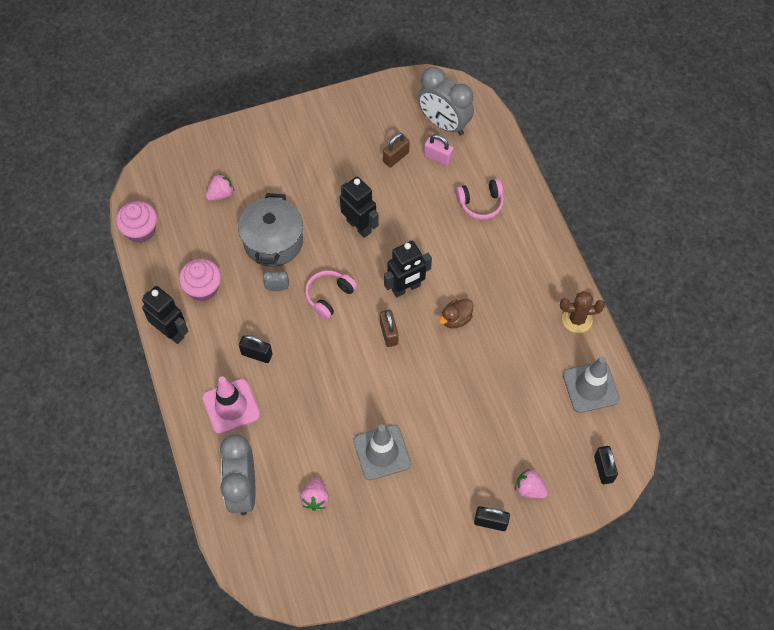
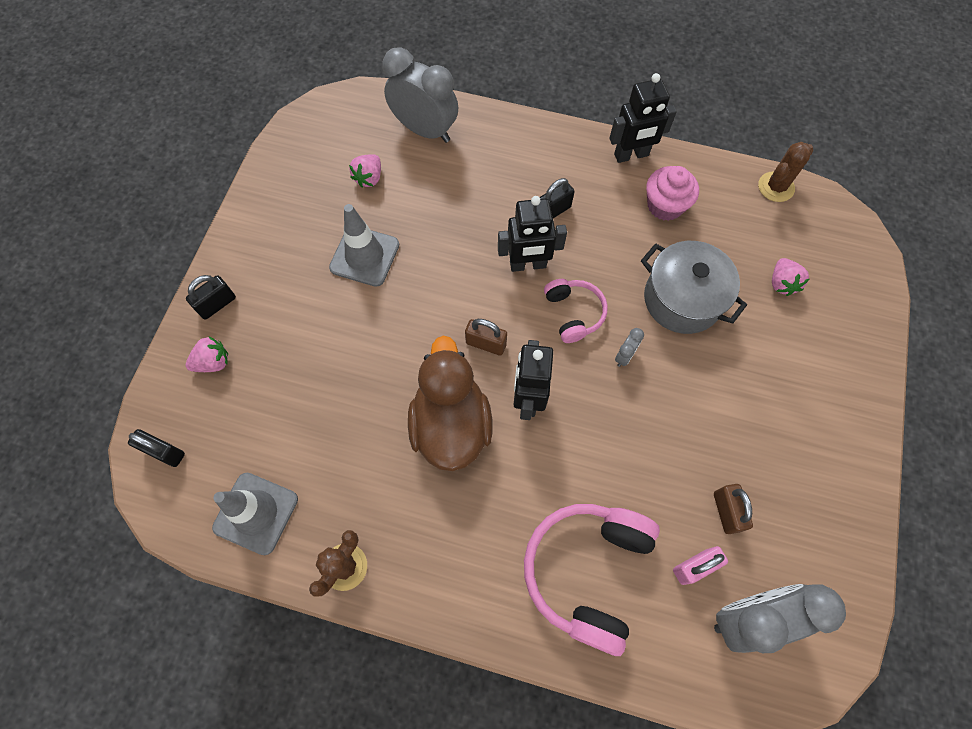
camera: 125 degrees right, 5 degrees up
pink cupcake [116,201,157,243] -> brown cactus [758,142,813,202]
pink traffic cone [202,376,260,434] -> none
grey clock [263,271,289,291] -> grey clock moved to [615,328,644,367]
pink strawberry [300,477,329,511] -> pink strawberry turned 105 degrees counterclockwise [349,154,381,188]
black robot [340,177,379,238] -> black robot moved to [498,196,567,272]
brown duck [439,299,473,329] -> brown duck [408,336,493,471], size x2.16
pink headphones [456,179,504,220] -> pink headphones [524,504,660,656], size x1.81

